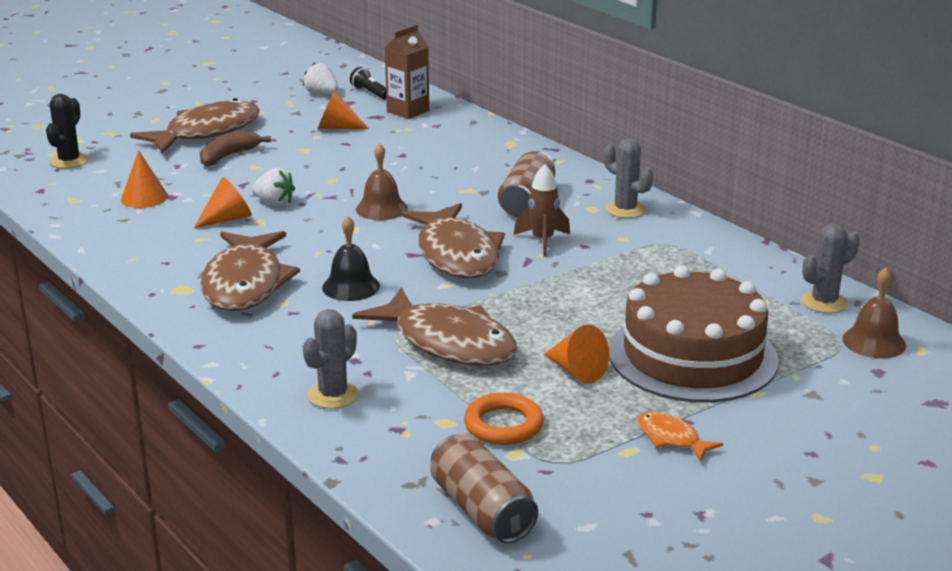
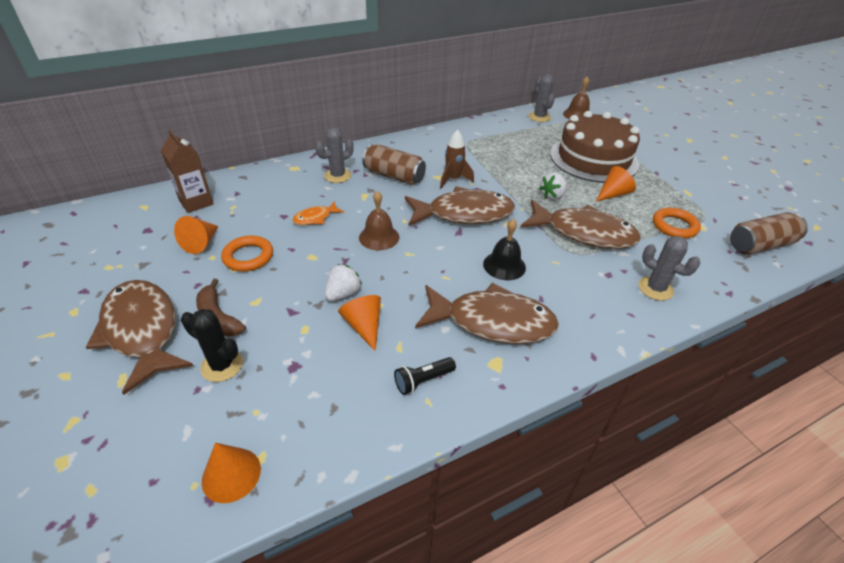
camera: 80 degrees left, 15 degrees up
black cactus [46,94,89,169] -> black cactus moved to [181,309,243,382]
orange cone [121,150,168,208] -> orange cone moved to [202,443,261,503]
white strawberry [303,63,338,94] -> white strawberry moved to [539,173,567,200]
black flashlight [350,67,386,100] -> black flashlight moved to [394,357,456,395]
brown fish [352,287,517,366] -> brown fish turned 60 degrees clockwise [520,200,641,249]
grey cactus [604,138,653,218] -> grey cactus moved to [315,127,354,183]
orange fish [637,412,723,461] -> orange fish moved to [292,201,344,225]
none -> orange ring [221,235,273,272]

